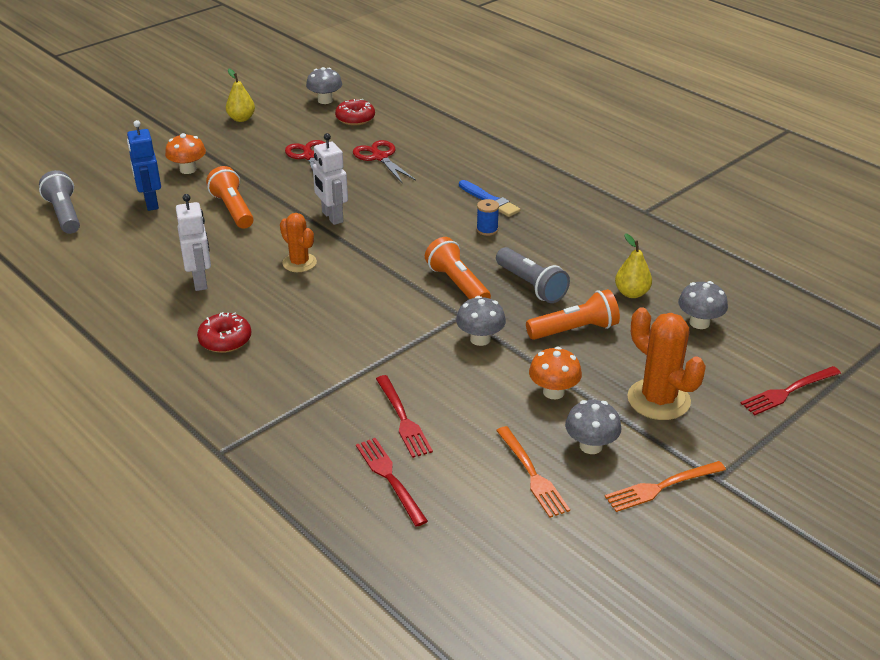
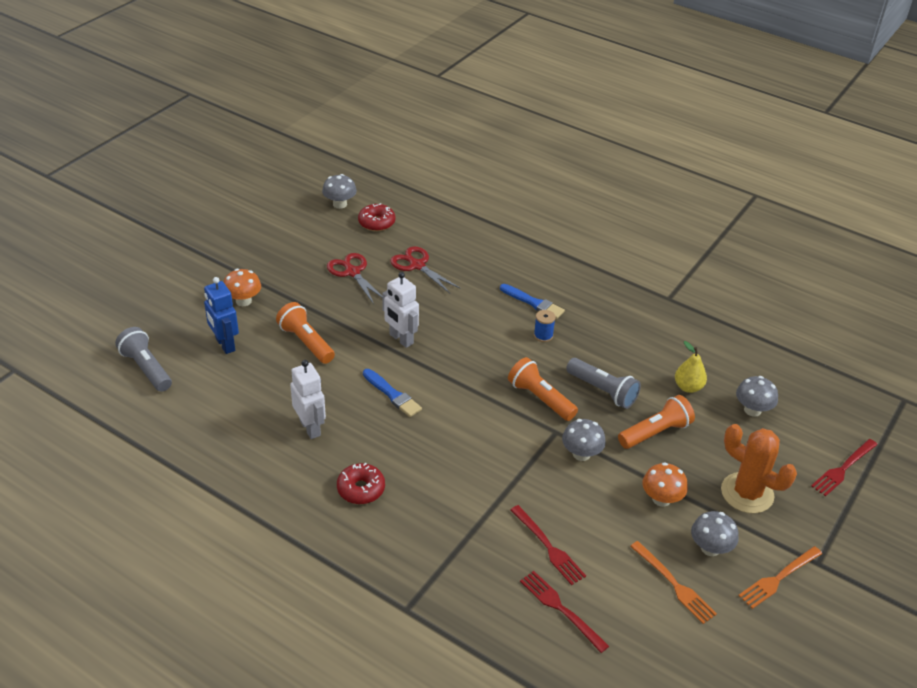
camera: 15 degrees left, 5 degrees up
yellow pear [226,69,255,122] -> none
orange cactus [280,213,317,272] -> blue brush [363,369,422,417]

